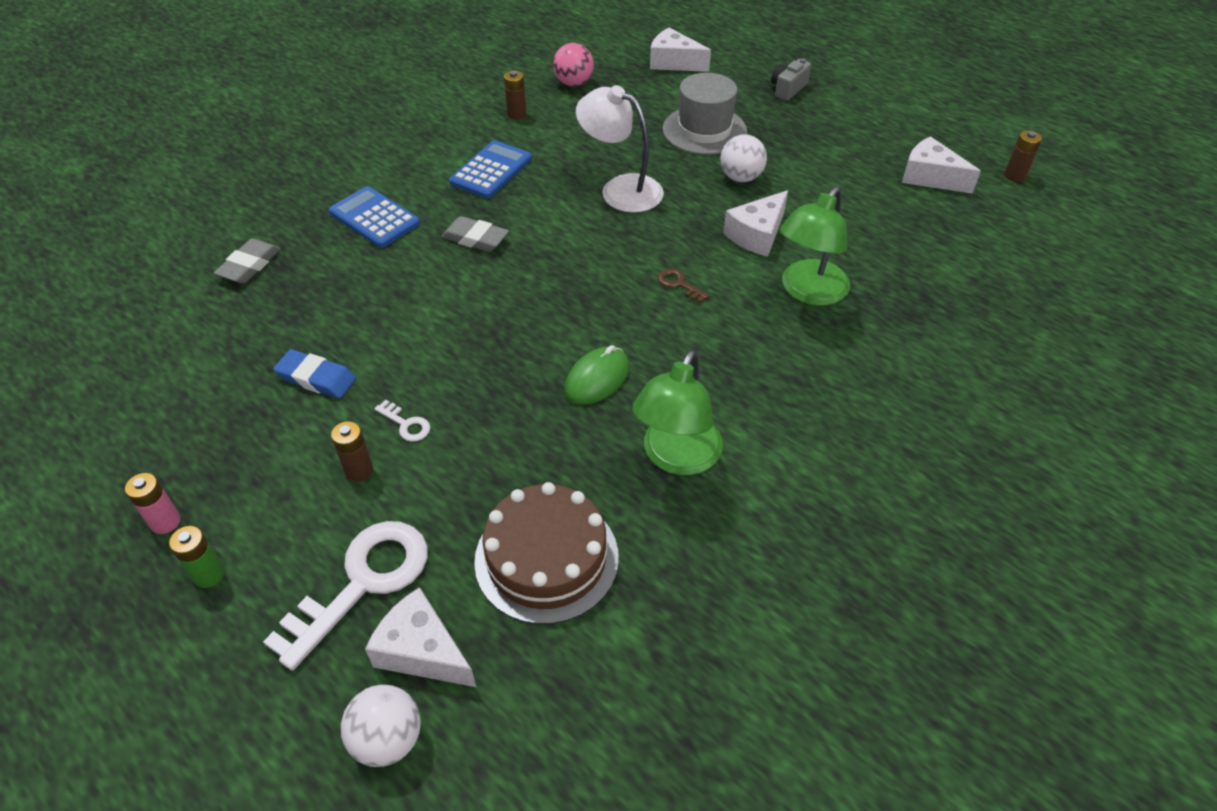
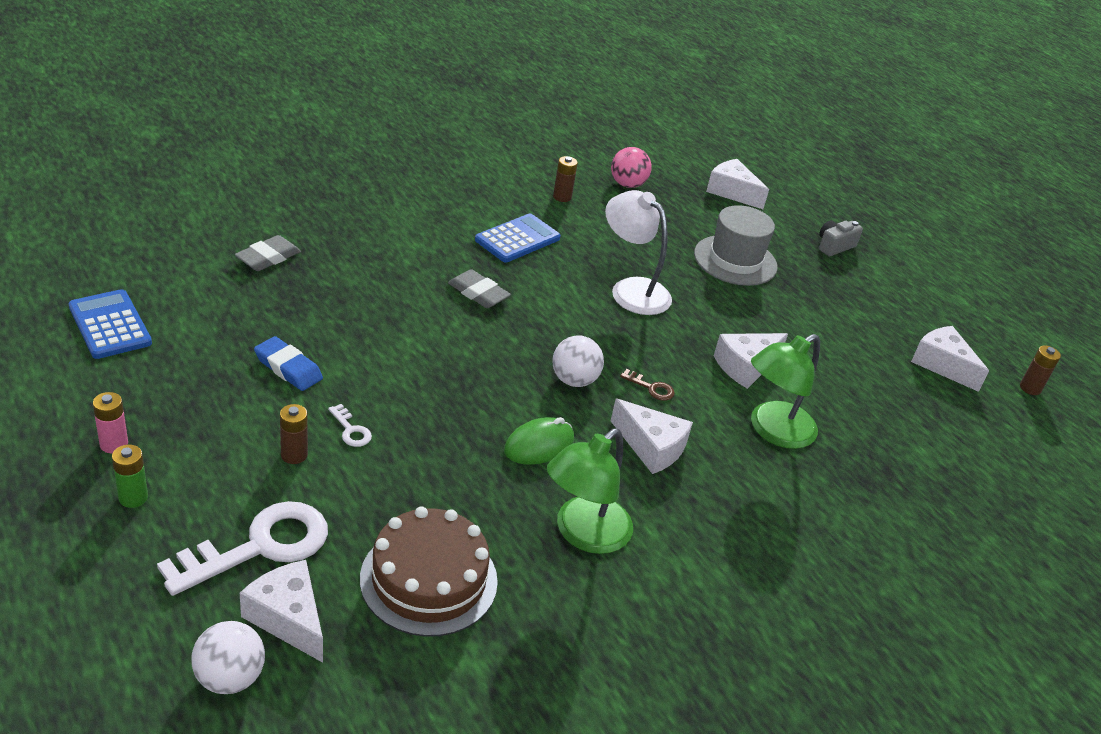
camera: 10 degrees right, 10 degrees down
blue calculator [329,186,420,248] -> blue calculator moved to [69,289,152,359]
brown key [658,269,709,303] -> brown key turned 150 degrees clockwise [620,369,675,401]
white ball [720,134,767,182] -> white ball moved to [552,336,604,387]
none -> white cheese [611,399,693,474]

